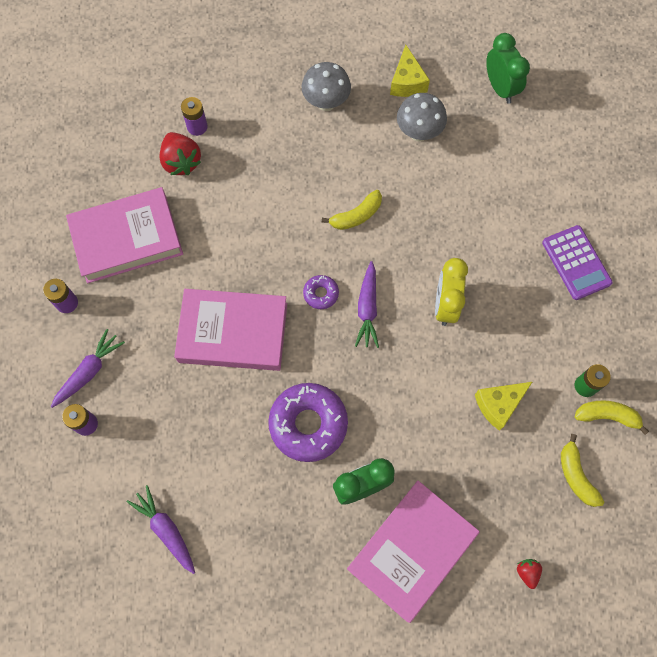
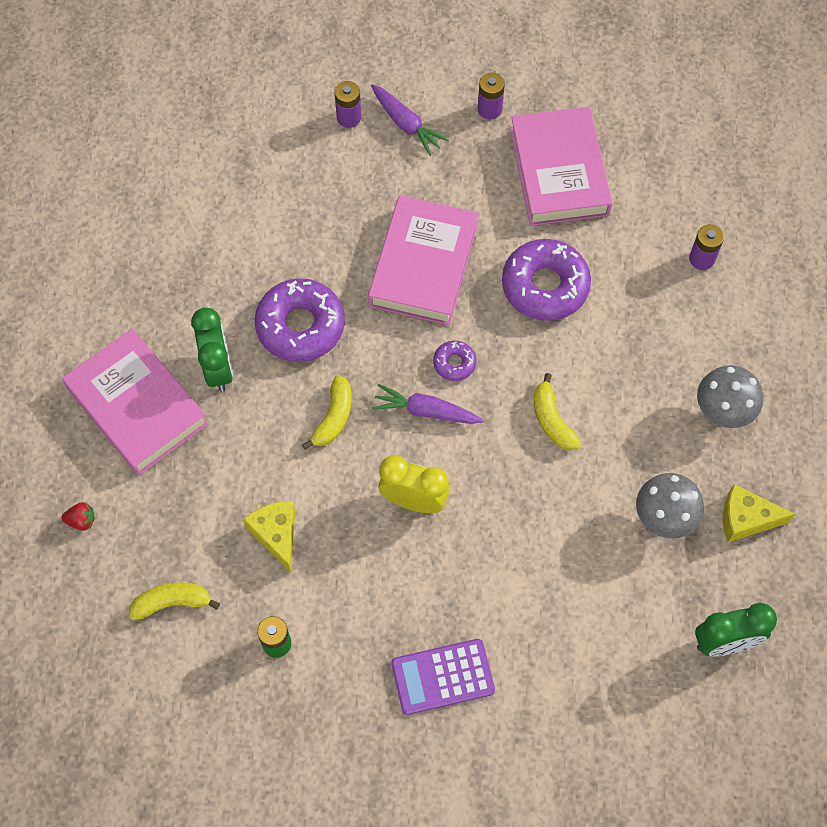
camera: 100 degrees right, 5 degrees down
purple carrot [127,485,195,574] -> none
red strawberry [159,132,201,175] -> none
yellow banana [575,400,649,435] -> yellow banana moved to [302,376,352,450]
none -> purple donut [502,239,591,321]

